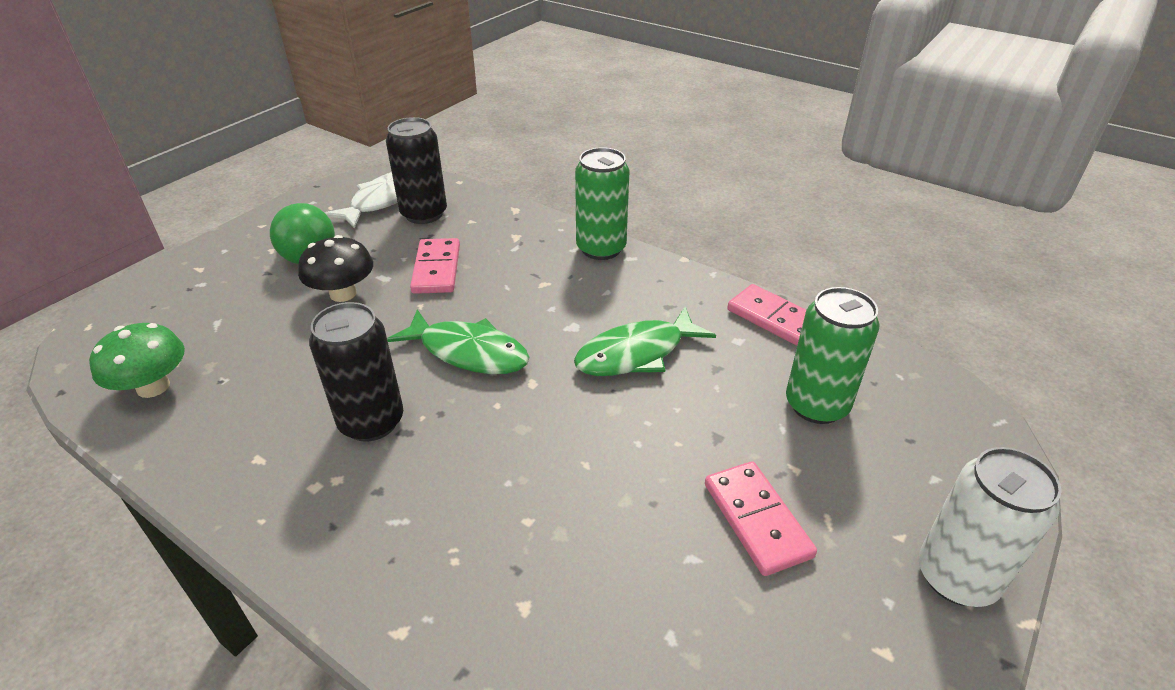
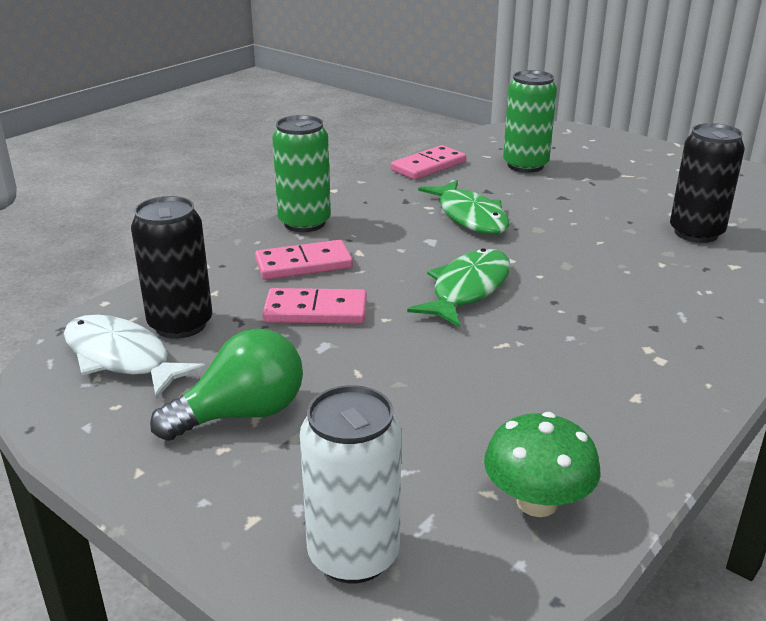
camera: 85 degrees left, 10 degrees down
black mushroom [298,235,373,302] -> none
black can [309,302,403,442] -> black can moved to [670,123,745,243]
pink domino [705,461,817,576] -> pink domino moved to [255,240,353,280]
white can [919,447,1062,607] -> white can moved to [300,385,401,583]

